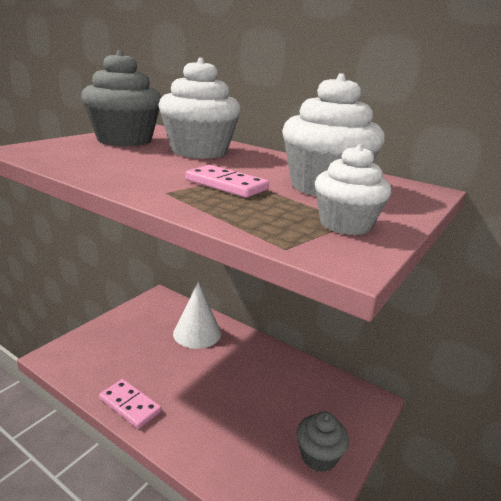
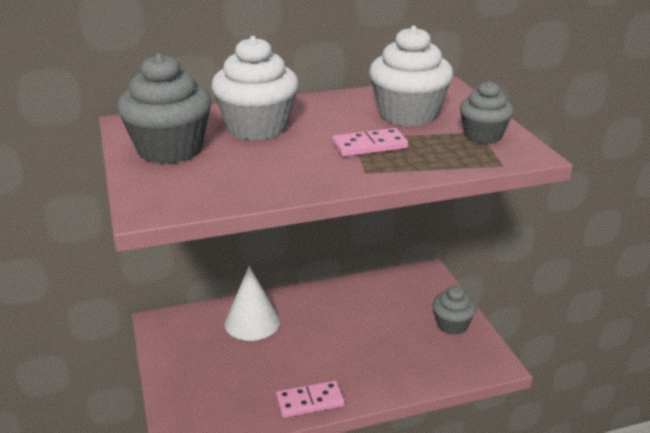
camera: 50 degrees left, 5 degrees up
white cupcake [315,144,391,235] -> grey cupcake [460,81,514,144]

